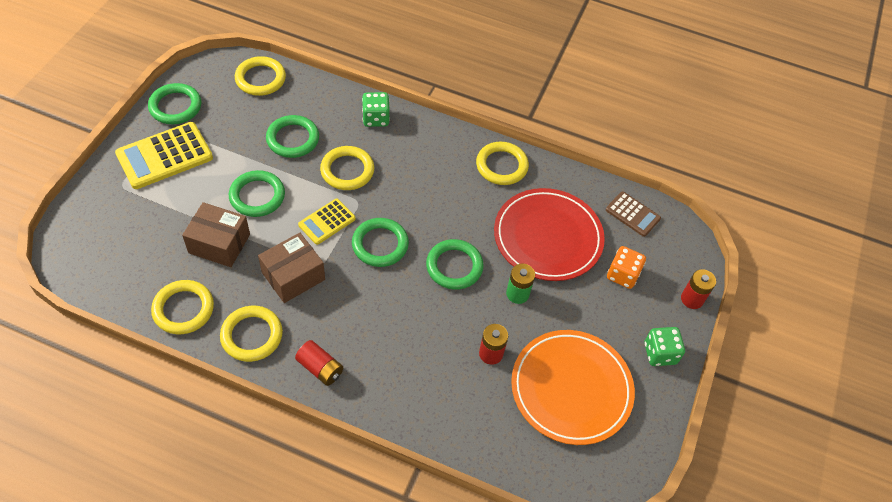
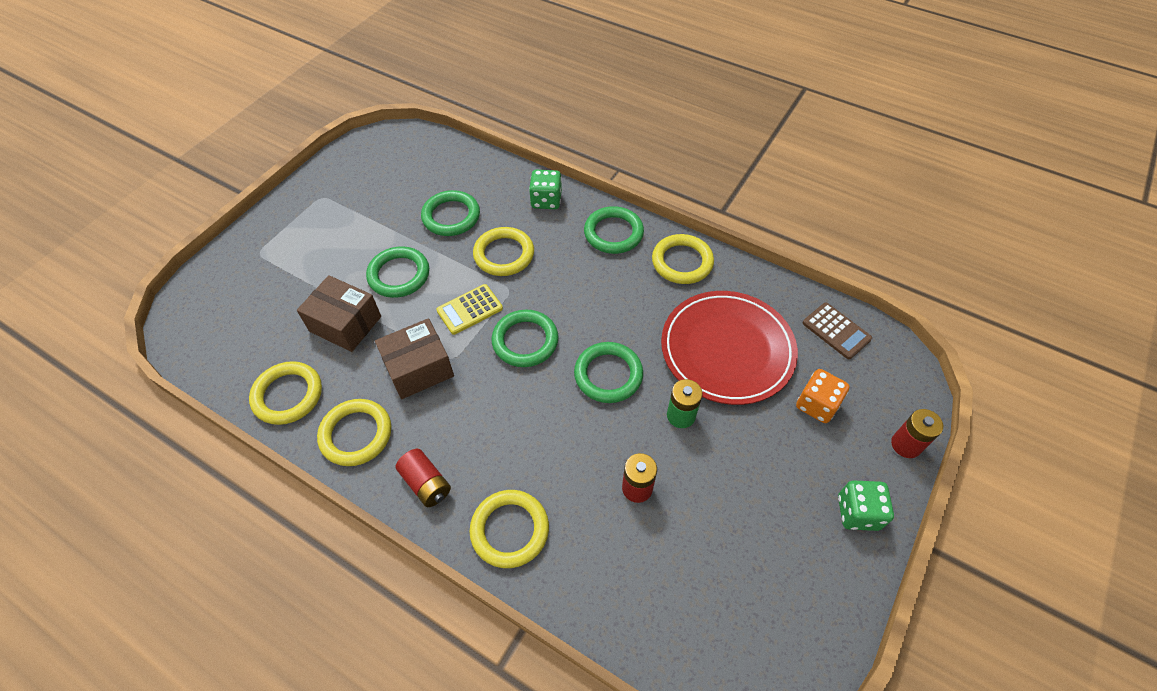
camera: 15 degrees right, 0 degrees up
yellow calculator [115,122,213,189] -> none
green ring [148,83,201,124] -> green ring moved to [584,206,644,254]
yellow ring [235,56,286,96] -> yellow ring moved to [470,490,549,568]
orange plate [511,330,635,445] -> none

